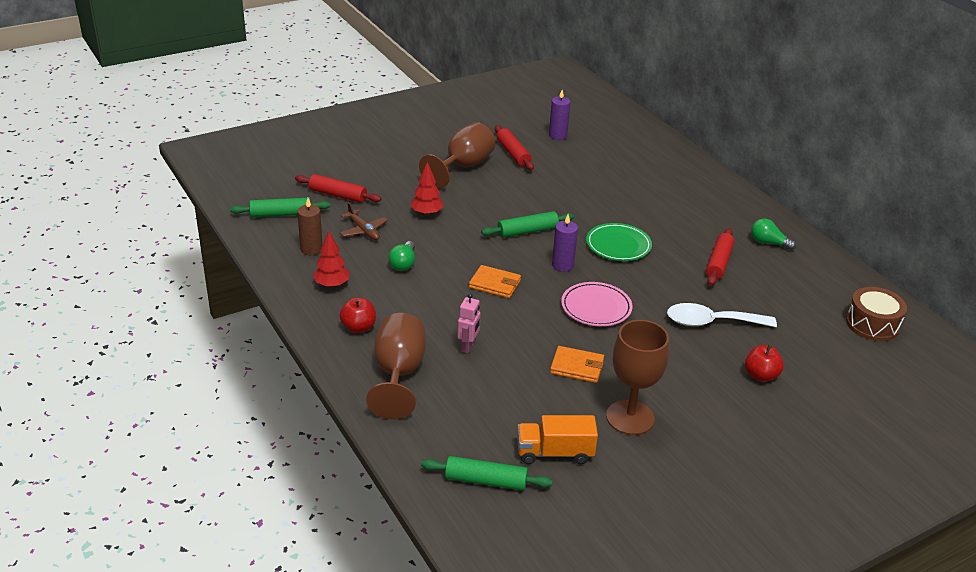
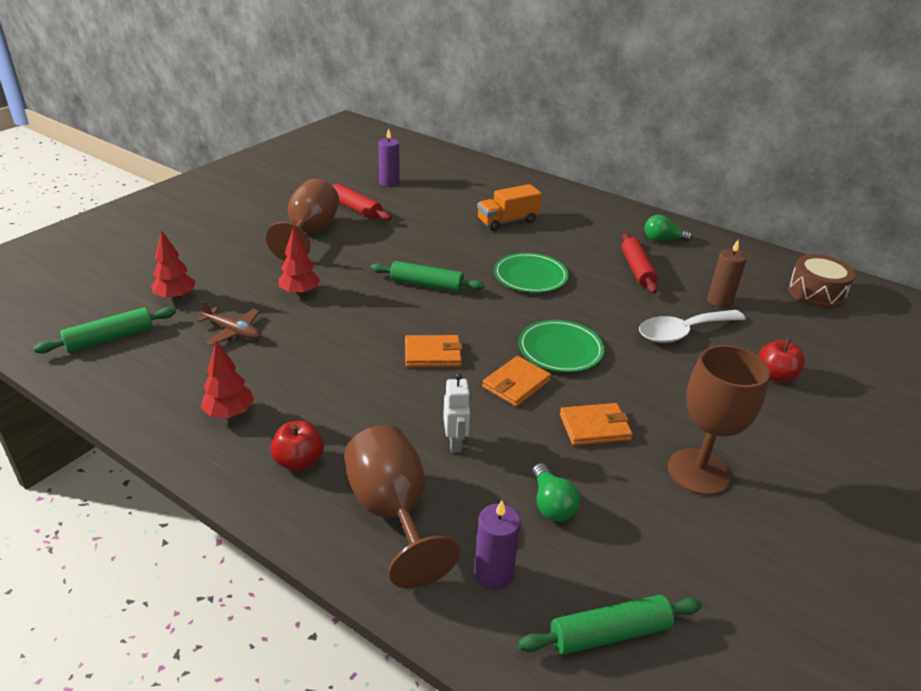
camera: 25 degrees left, 0 degrees up
red rolling pin [295,174,381,203] -> red tree [151,230,196,300]
brown candle [297,198,322,255] -> brown candle moved to [707,240,747,308]
green light bulb [388,241,415,271] -> green light bulb moved to [532,463,580,522]
pink robot [457,293,481,354] -> white robot [443,373,471,453]
green rolling pin [481,211,574,238] -> green rolling pin turned 60 degrees clockwise [371,261,485,292]
orange truck [517,415,598,464] -> orange truck moved to [477,184,542,231]
purple candle [552,214,578,272] -> purple candle moved to [474,500,521,590]
pink plate [561,282,632,326] -> green plate [518,320,604,372]
none -> orange wallet [482,356,551,407]

